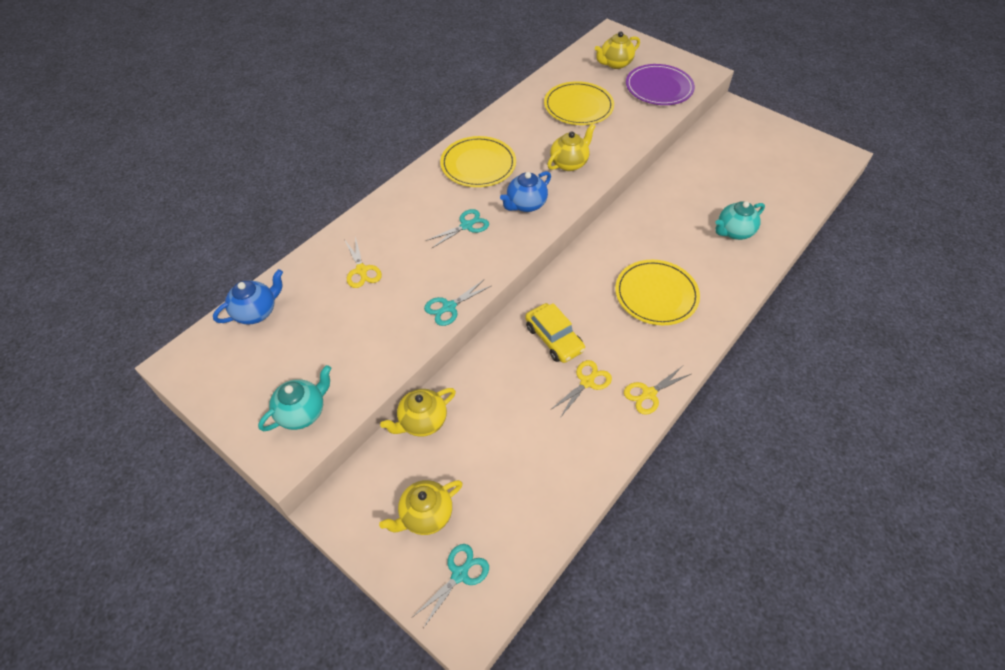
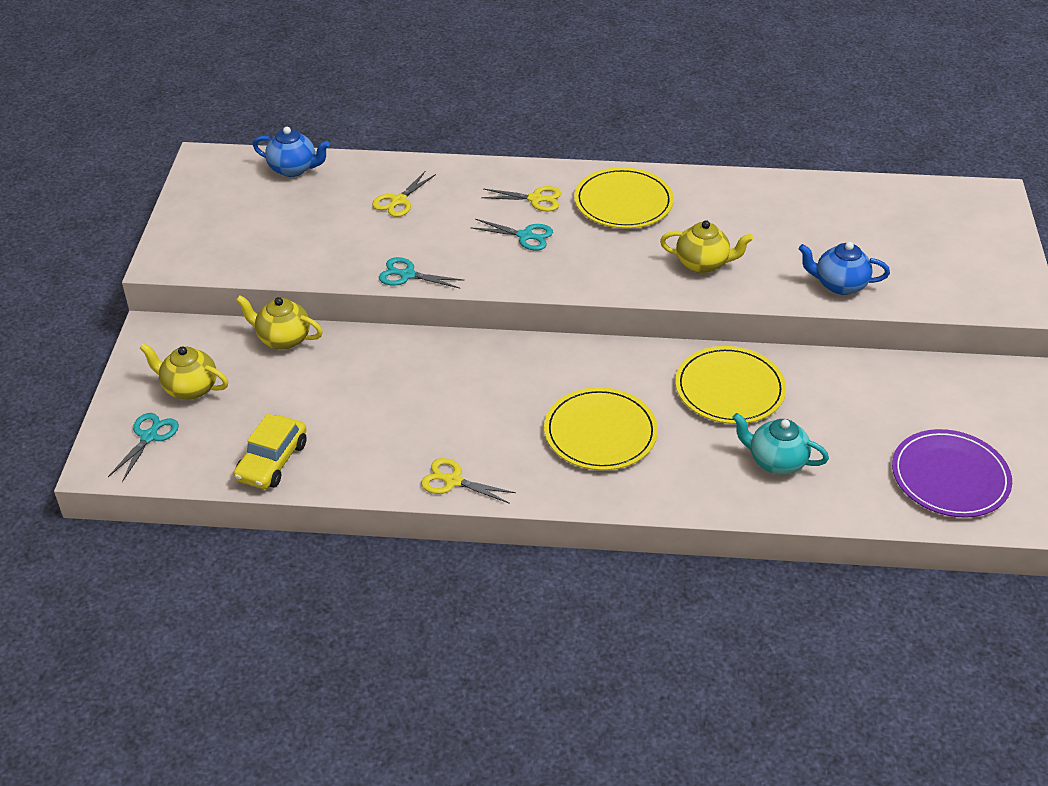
camera: 55 degrees right, 10 degrees down
turquoise teapot [258,365,331,431] -> none
turquoise scissors [414,544,489,628] -> turquoise scissors turned 75 degrees counterclockwise [108,413,179,482]
blue teapot [500,171,551,212] -> blue teapot moved to [799,242,890,295]
yellow car [525,303,585,363] -> yellow car moved to [234,414,307,489]
yellow plate [544,81,614,125] -> yellow plate moved to [675,346,786,424]
yellow scissors [550,360,612,418] -> yellow scissors moved to [481,186,561,212]
yellow teapot [595,31,640,69] -> none
purple plate [626,64,695,105] -> purple plate moved to [892,429,1012,518]

